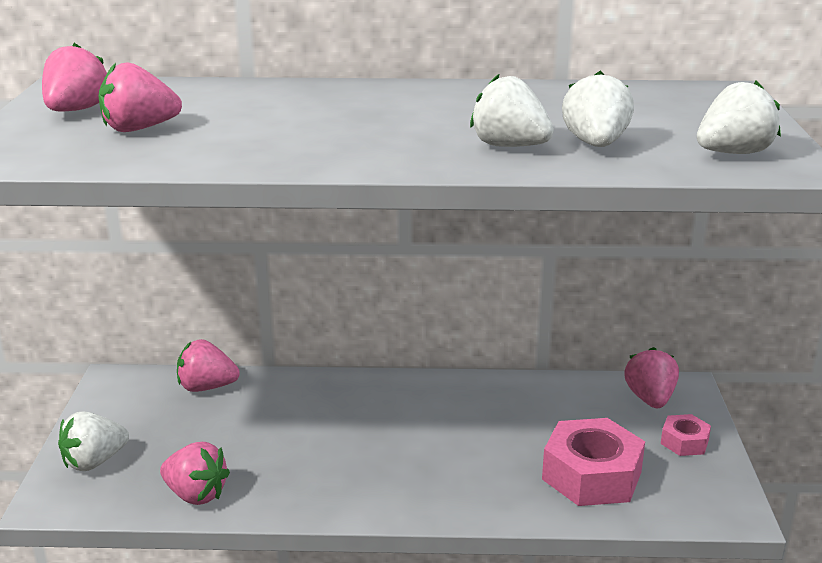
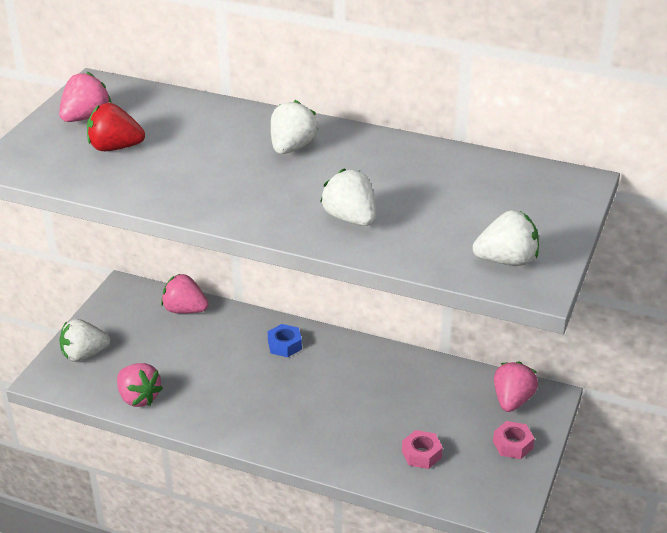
camera: 20 degrees right, 10 degrees up
pink strawberry [98,62,182,132] -> red strawberry [87,103,145,151]
pink nut [542,418,645,506] -> pink nut [402,430,443,469], size x0.51
white strawberry [562,71,634,147] -> white strawberry moved to [271,100,319,154]
none -> blue nut [268,324,302,357]

